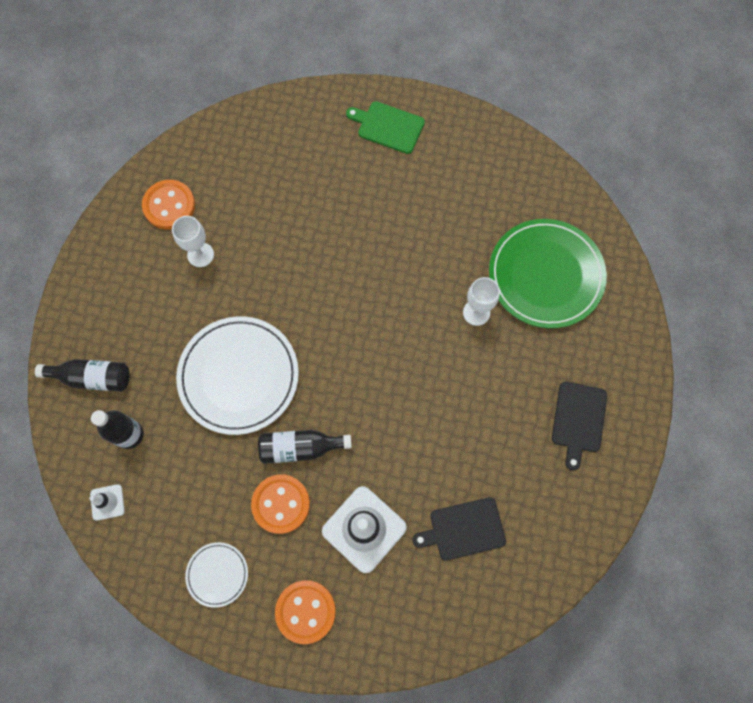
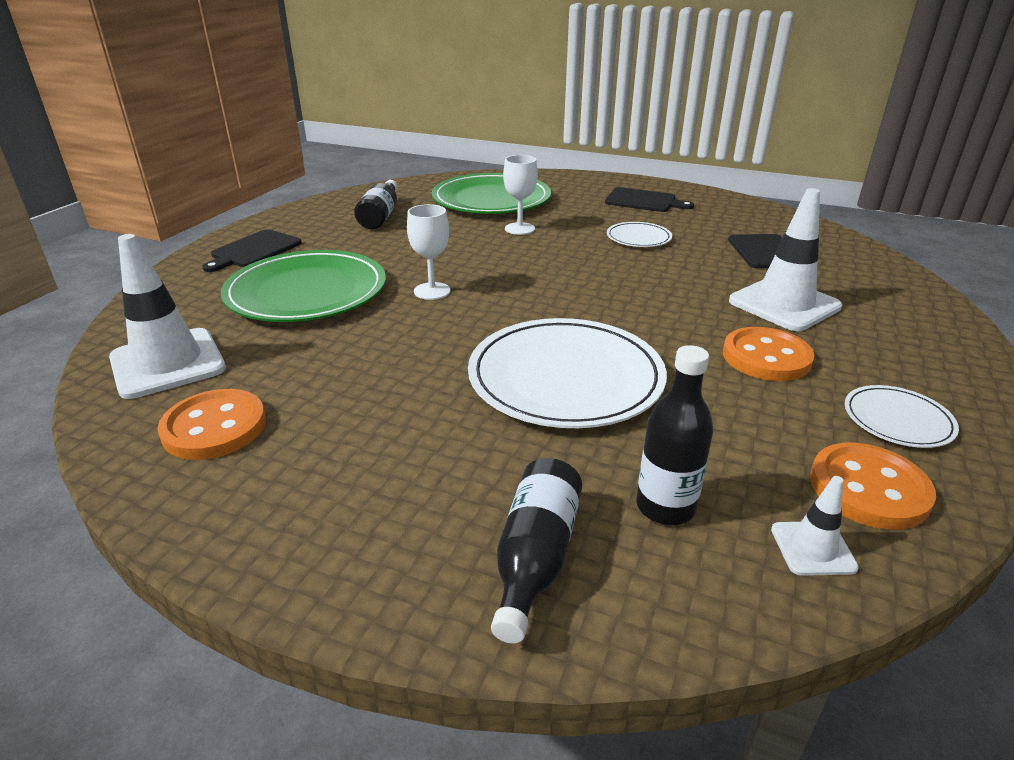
camera: 80 degrees left, 40 degrees down
white goblet [172,216,214,267] -> white goblet moved to [407,204,450,300]
black bottle [258,430,352,464] -> black bottle moved to [354,180,398,229]
orange button [275,580,336,644] -> orange button moved to [810,443,936,530]
green cutting board [346,101,425,154] -> black cutting board [202,229,302,272]
none -> white traffic cone [109,234,226,399]
none -> green plate [221,250,386,322]
none -> white plate [607,222,672,247]

